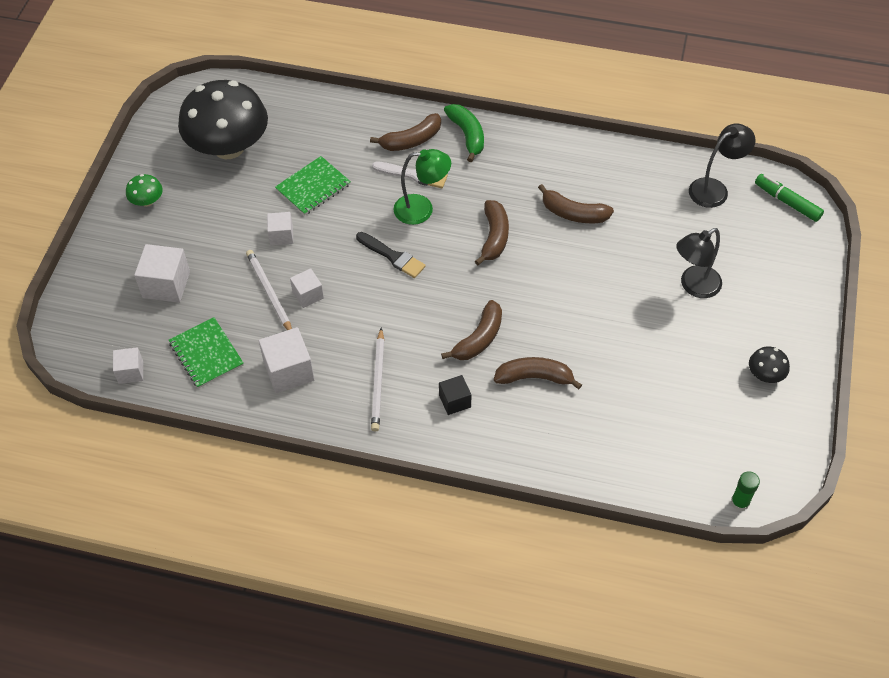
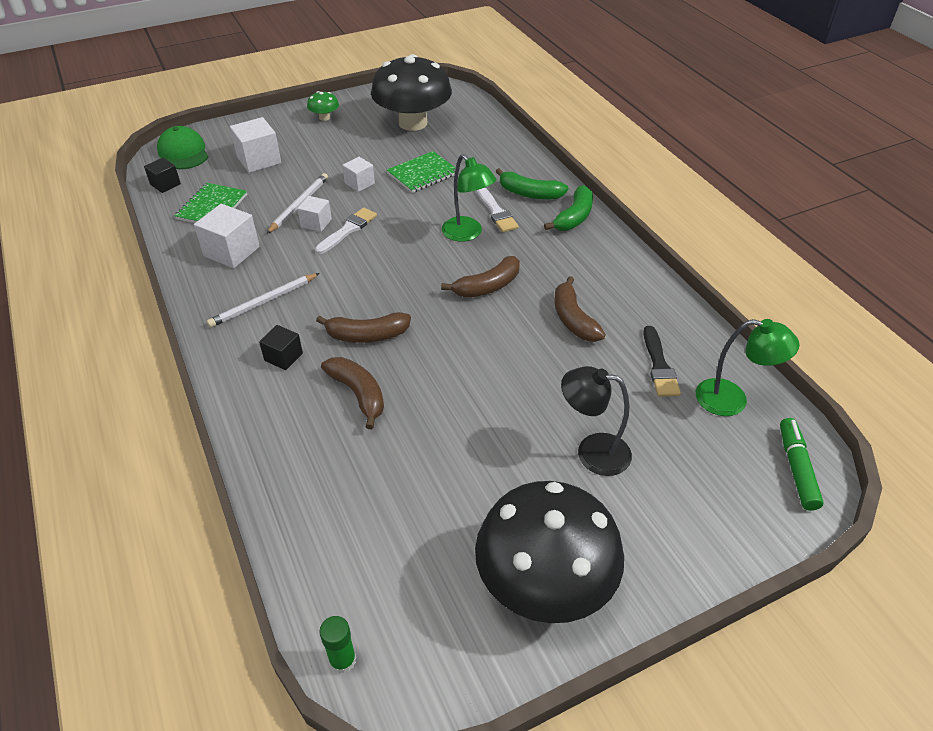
camera: 50 degrees right, 10 degrees down
white cube [113,347,143,384] -> black cube [144,158,181,193]
green notebook [275,156,351,215] -> green notebook turned 45 degrees counterclockwise [387,151,459,193]
black brush [356,232,426,278] -> black brush moved to [644,326,681,397]
brown banana [370,113,441,151] -> green banana [495,168,568,200]
black lamp [689,123,756,208] -> green lamp [696,319,800,416]
black mushroom [749,346,790,383] -> black mushroom [475,481,624,623], size x2.48
none -> green cap [157,126,208,169]
none -> white brush [315,207,377,254]

